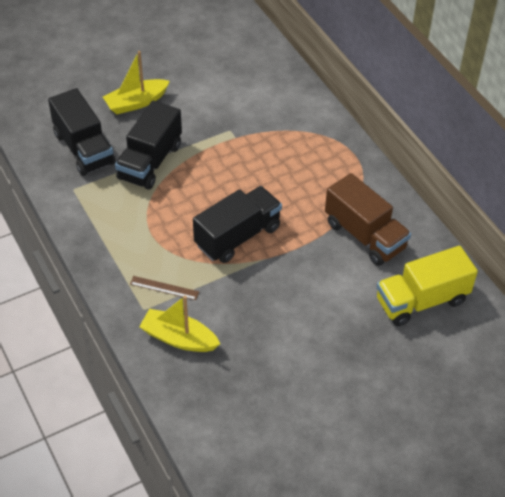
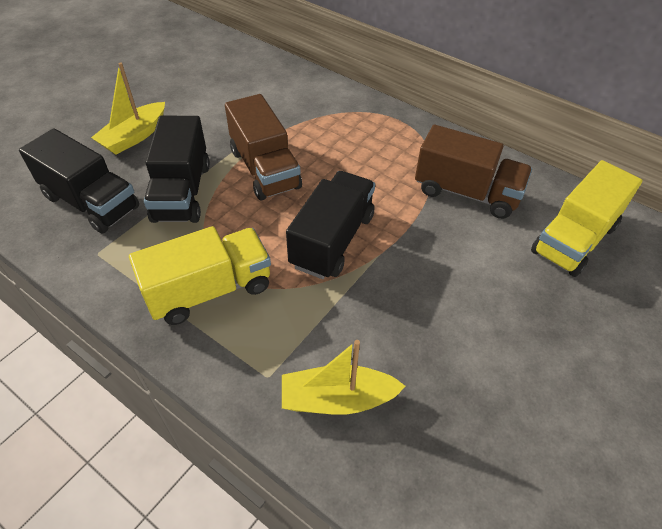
camera: 25 degrees left, 0 degrees up
brown ruler [130,276,199,300] -> none
none -> yellow truck [129,226,271,325]
none -> brown truck [225,94,302,201]

